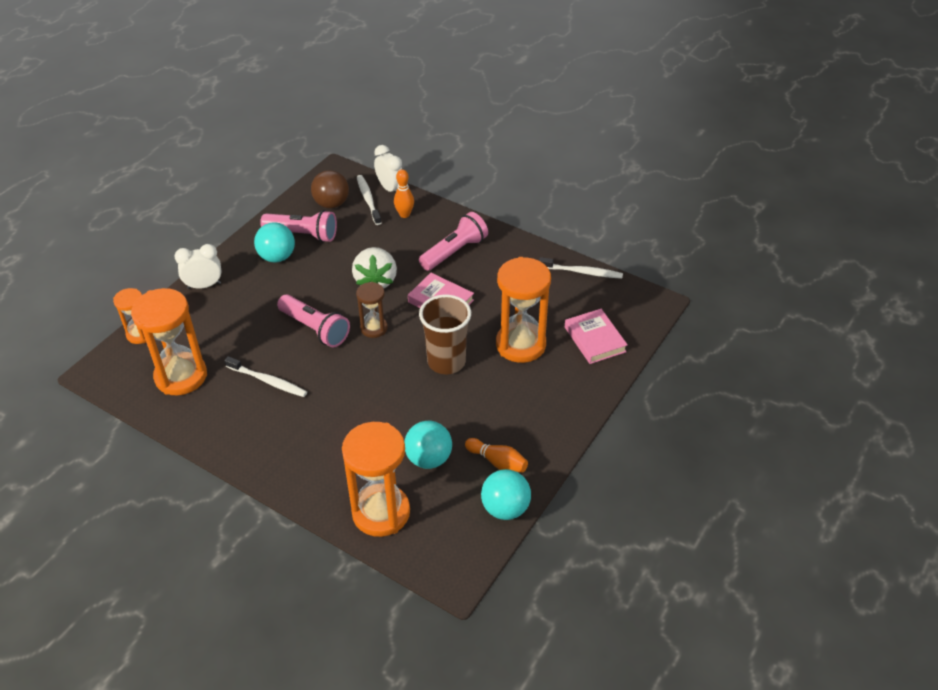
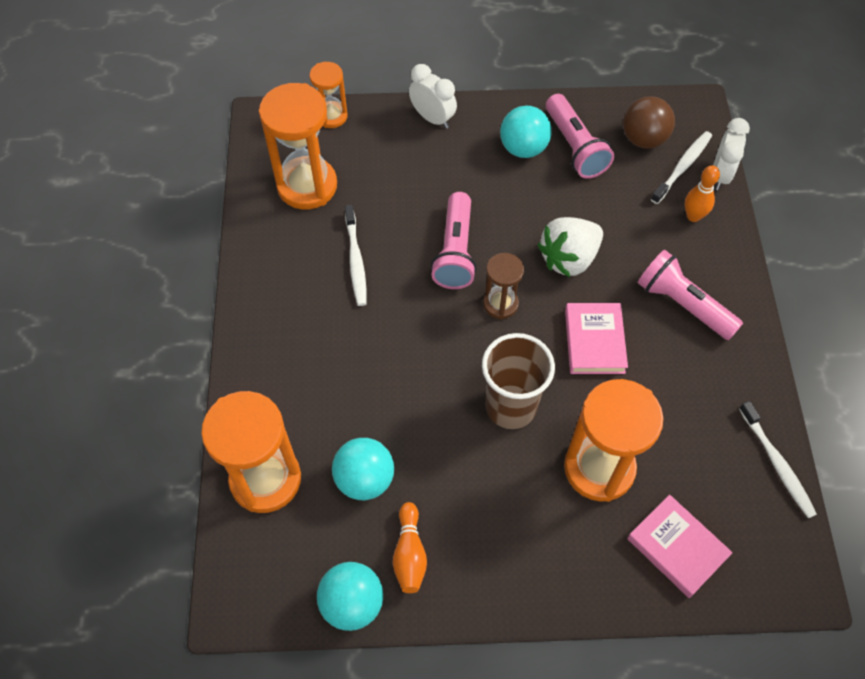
camera: 55 degrees right, 15 degrees up
pink flashlight [419,212,488,271] -> pink flashlight turned 150 degrees counterclockwise [638,250,743,340]
pink book [565,309,628,364] -> pink book turned 75 degrees counterclockwise [627,495,733,598]

